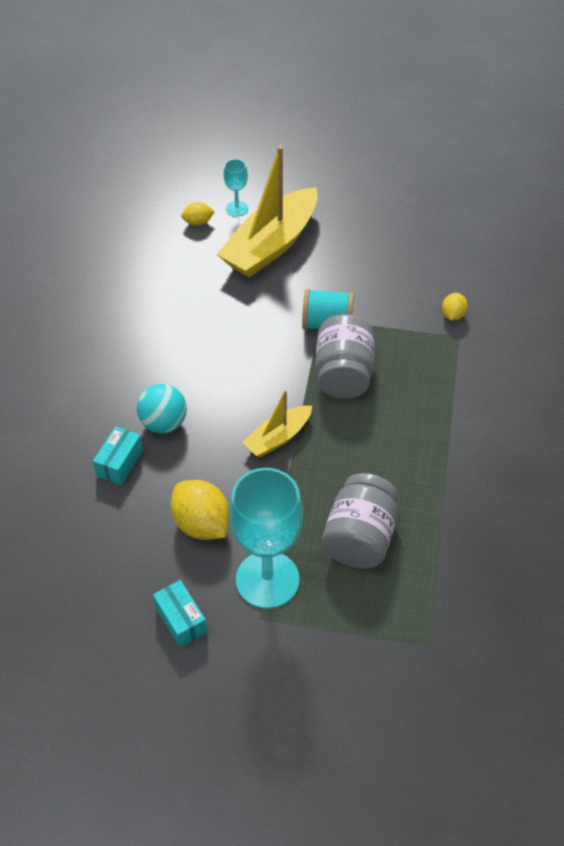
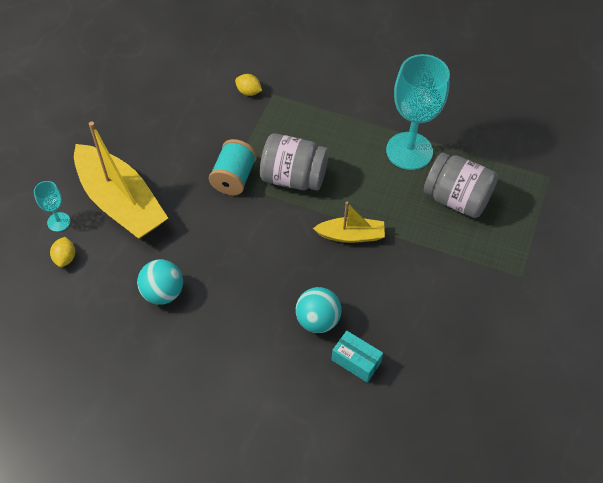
camera: 80 degrees left, 5 degrees up
turquoise box [153,580,207,648] -> none
yellow lemon [171,480,229,540] -> none
turquoise goblet [229,468,303,609] -> turquoise goblet moved to [386,54,450,170]
yellow boat [242,390,312,457] -> yellow boat turned 60 degrees counterclockwise [313,202,385,243]
none -> turquoise ball [137,259,183,305]

